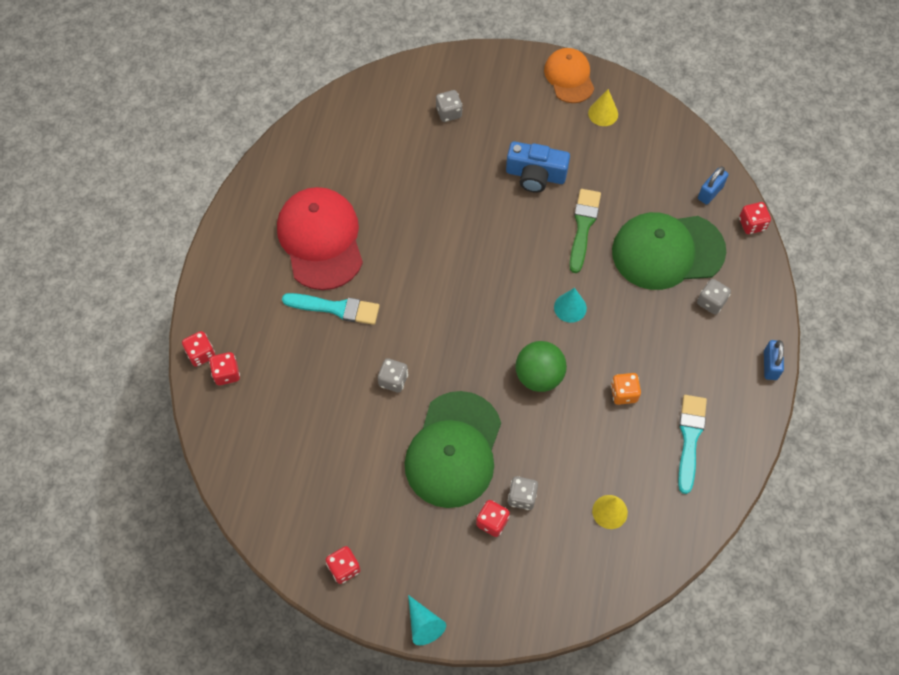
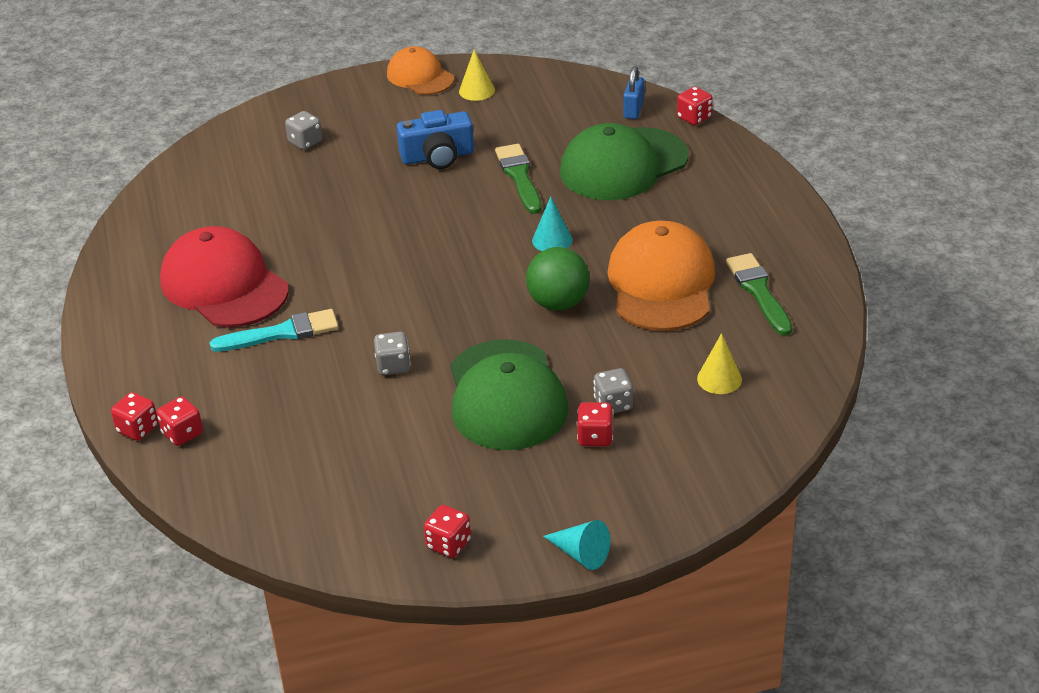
camera: 25 degrees left, 25 degrees down
orange dice [611,373,641,405] -> orange cap [607,221,715,331]
turquoise brush [678,395,707,494] -> green brush [726,253,792,336]
grey dice [697,279,731,314] -> none
blue padlock [764,340,784,380] -> none

